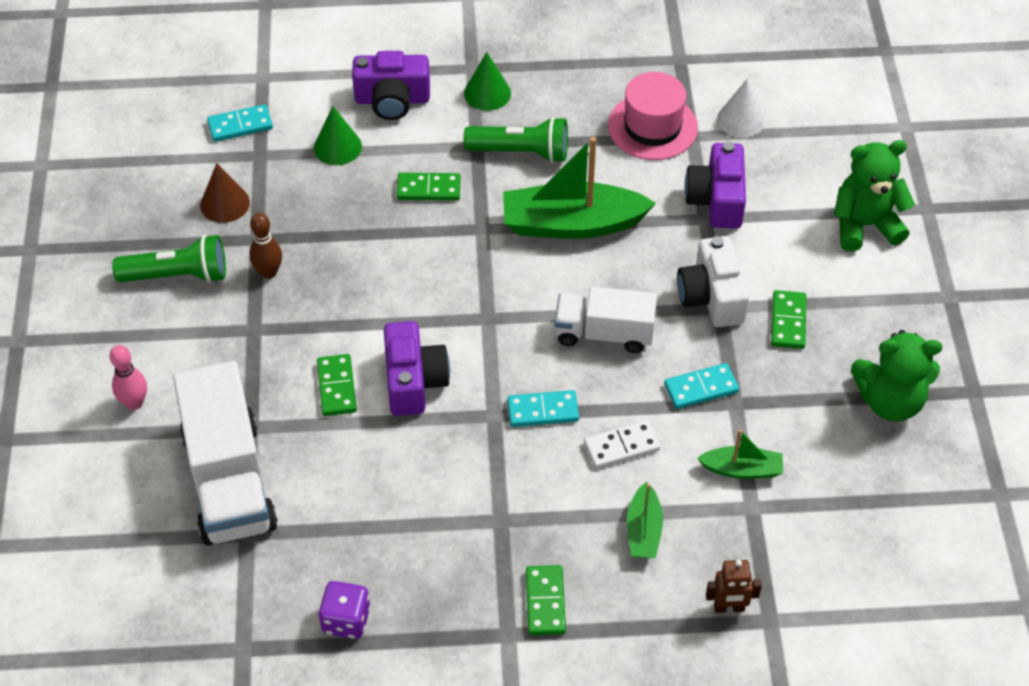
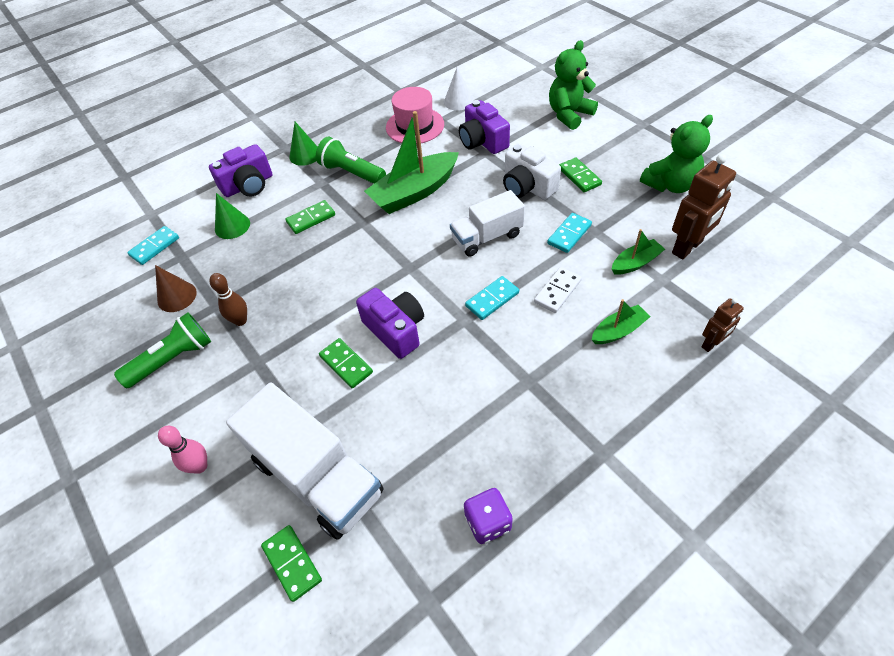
camera: 30 degrees left, 0 degrees up
green flashlight [463,117,568,163] -> green flashlight turned 120 degrees counterclockwise [316,137,386,184]
green domino [526,565,566,635] -> green domino moved to [261,525,322,602]
green boat [627,482,663,558] -> green boat turned 90 degrees counterclockwise [592,299,650,344]
none -> brown robot [672,154,736,259]

